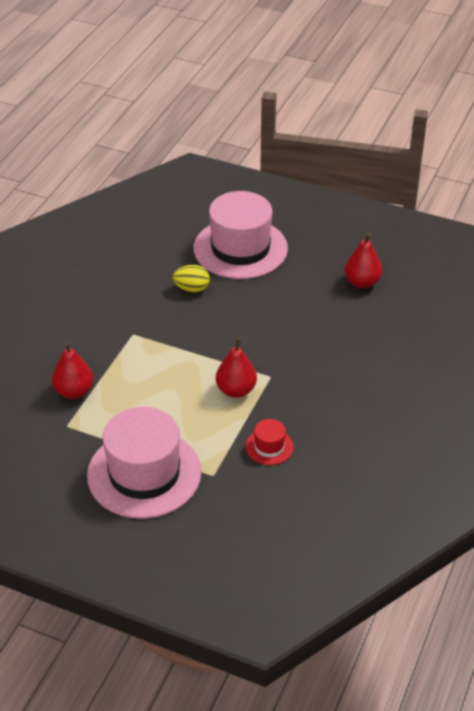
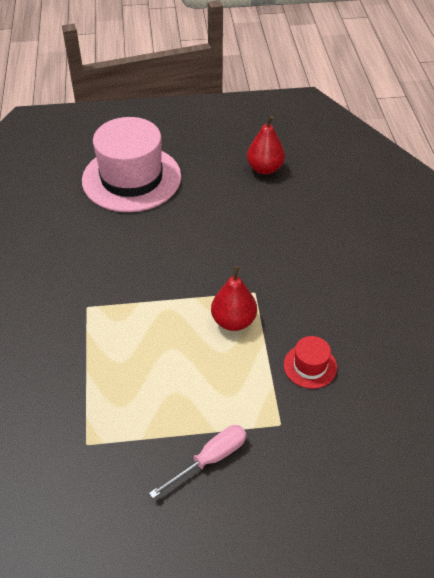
camera: 30 degrees left, 5 degrees up
red pear [52,342,94,399] -> none
pink hat [87,407,202,519] -> pink screwdriver [149,425,246,498]
yellow egg [173,265,210,292] -> none

